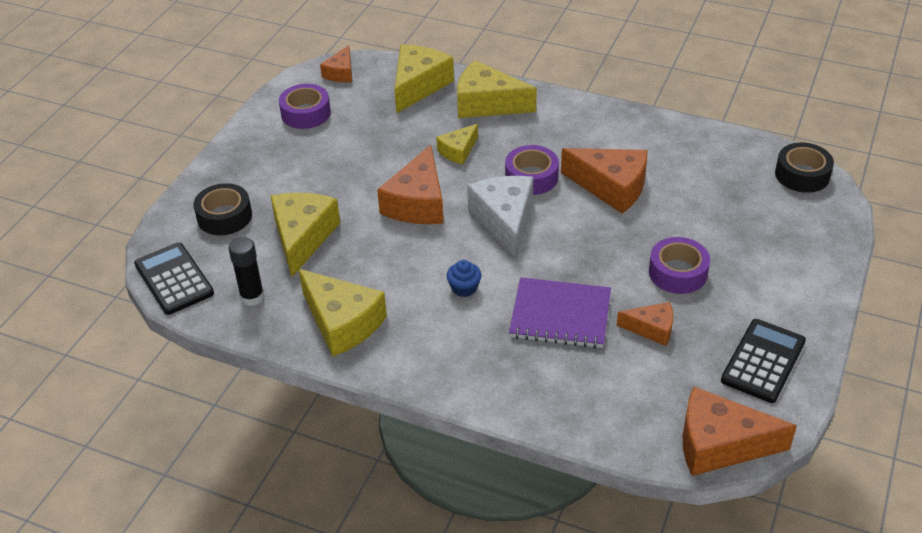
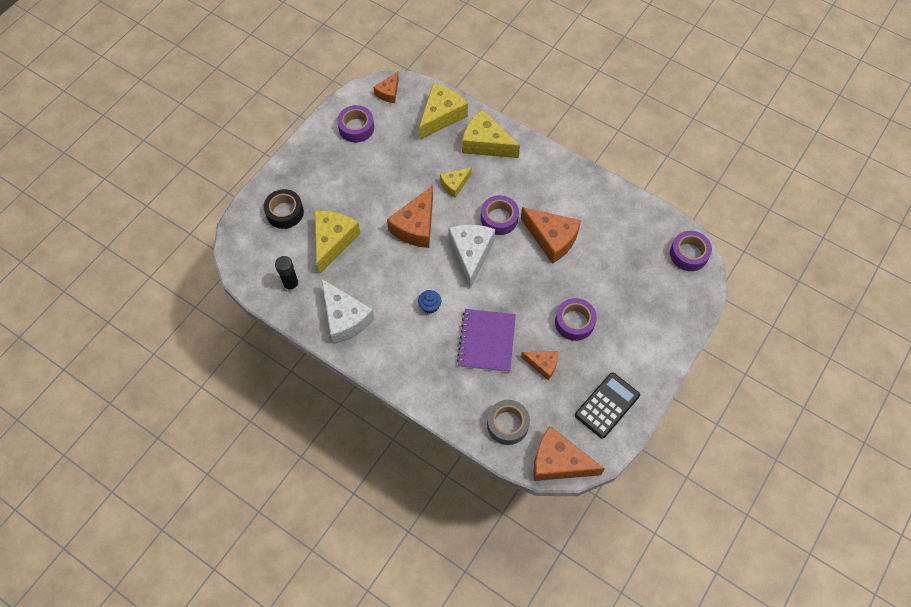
camera: 10 degrees right, 20 degrees up
black calculator [134,242,214,315] -> none
yellow cheese [299,269,387,357] -> white cheese [321,278,375,344]
purple notebook [509,278,611,348] -> purple notebook turned 75 degrees clockwise [457,309,516,372]
black tape [775,142,834,193] -> purple tape [670,231,712,271]
none -> grey tape [487,400,530,445]

